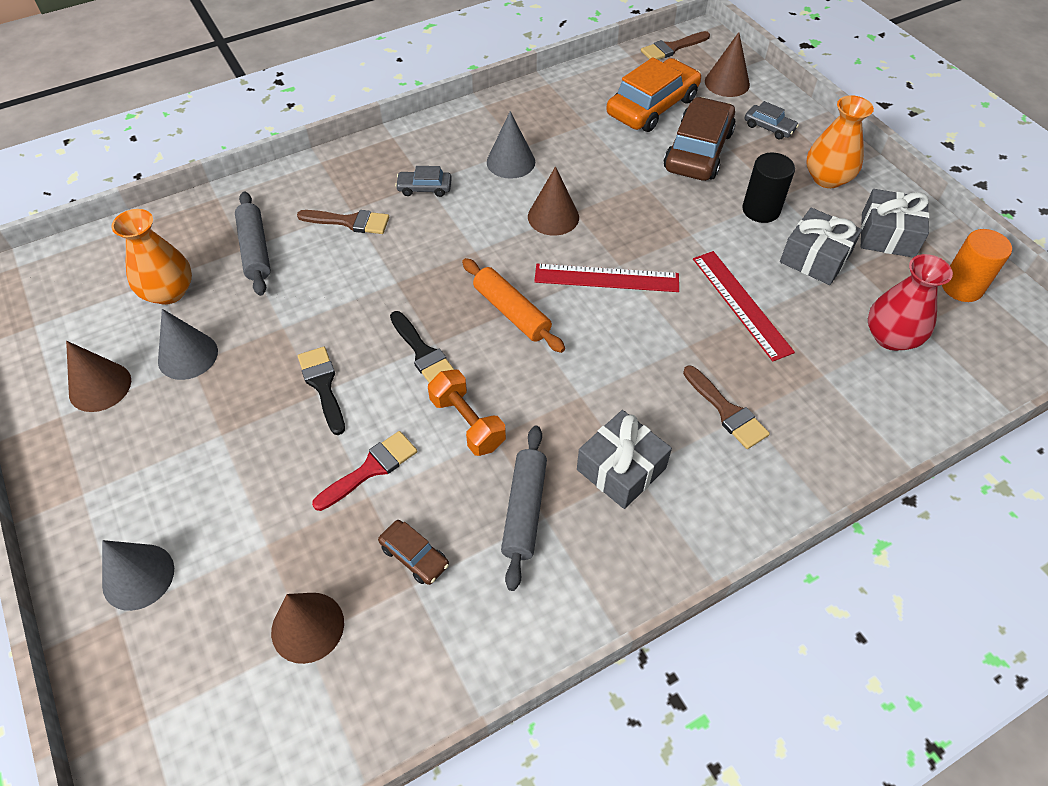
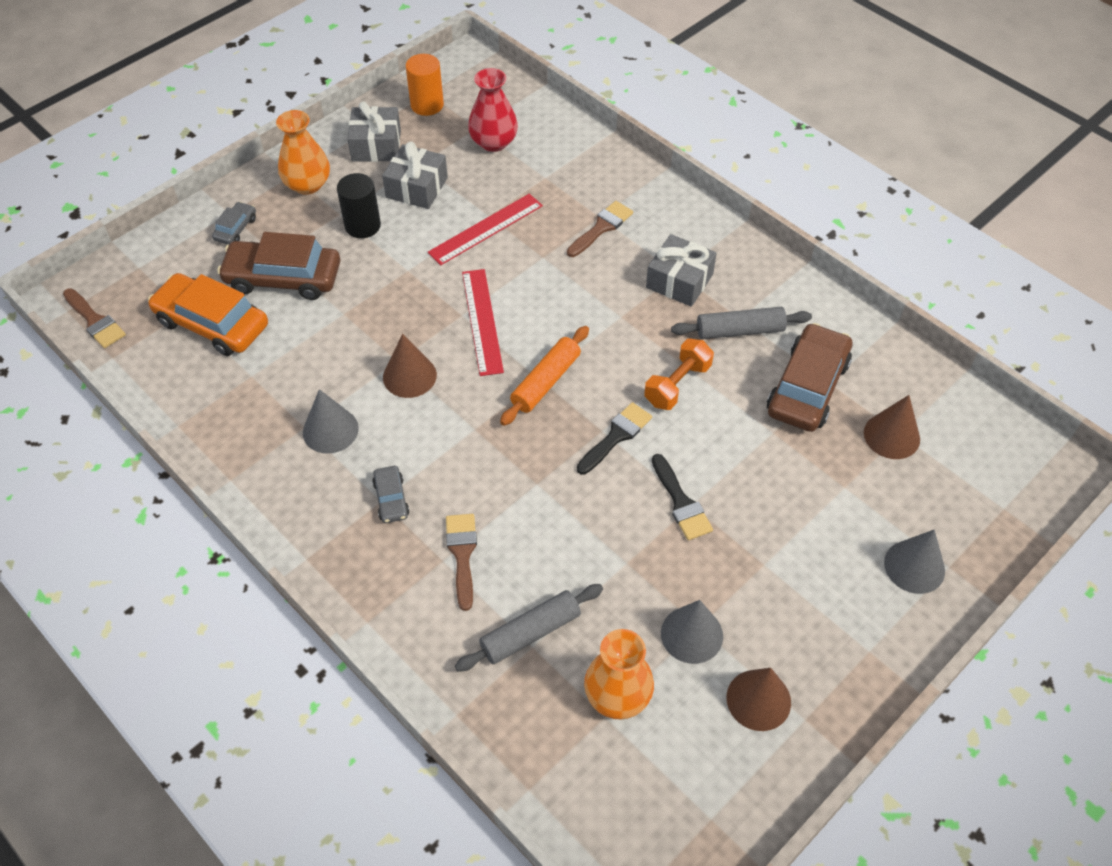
camera: 105 degrees left, 0 degrees up
black brush [298,347,345,435] -> black brush turned 75 degrees counterclockwise [652,454,713,540]
red brush [312,431,417,511] -> none
brown car [378,520,449,585] -> brown car [767,323,852,432], size x2.10
brown cone [705,32,750,97] -> none

